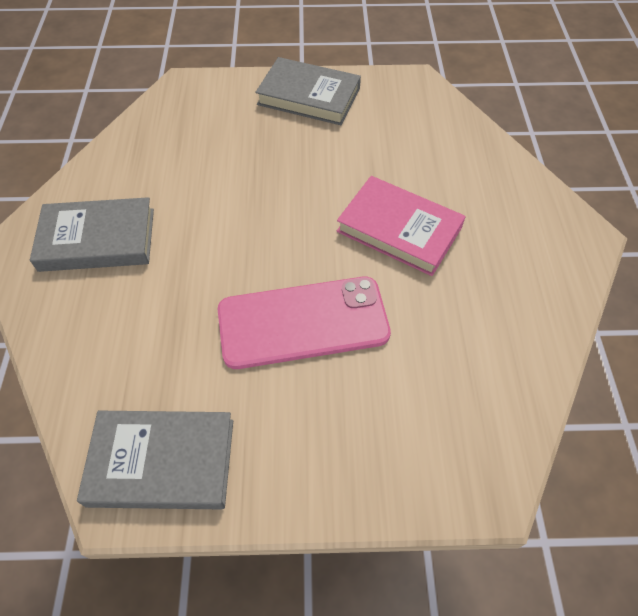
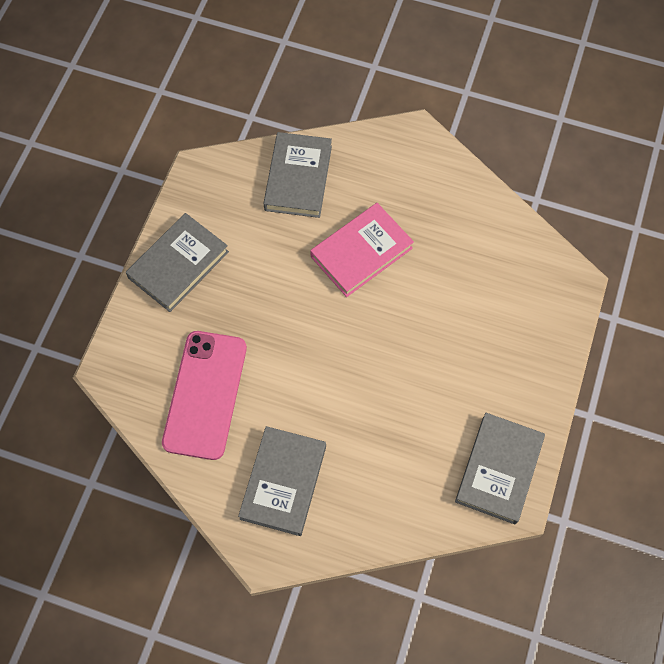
camera: 70 degrees left, 10 degrees up
pink phone [218,277,391,369] -> pink phone moved to [162,331,247,460]
none -> grey book [263,132,332,218]

